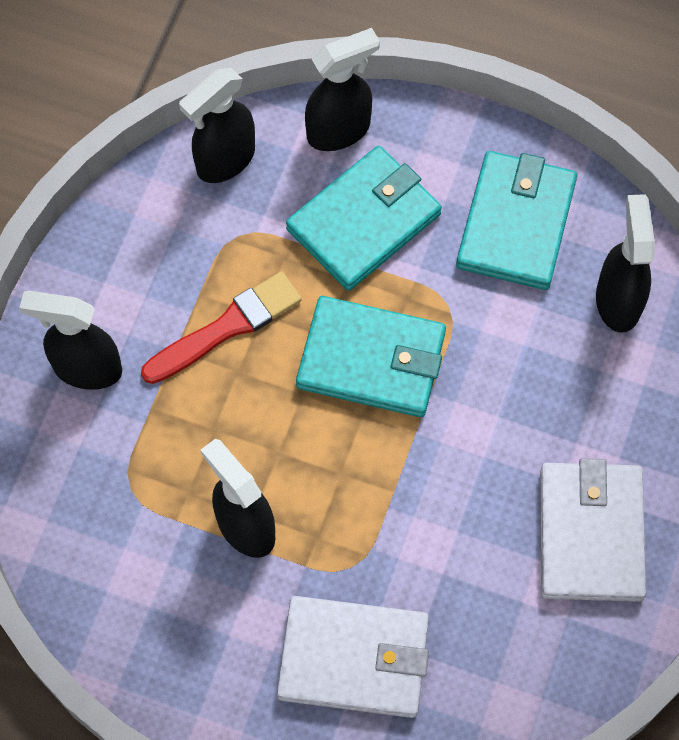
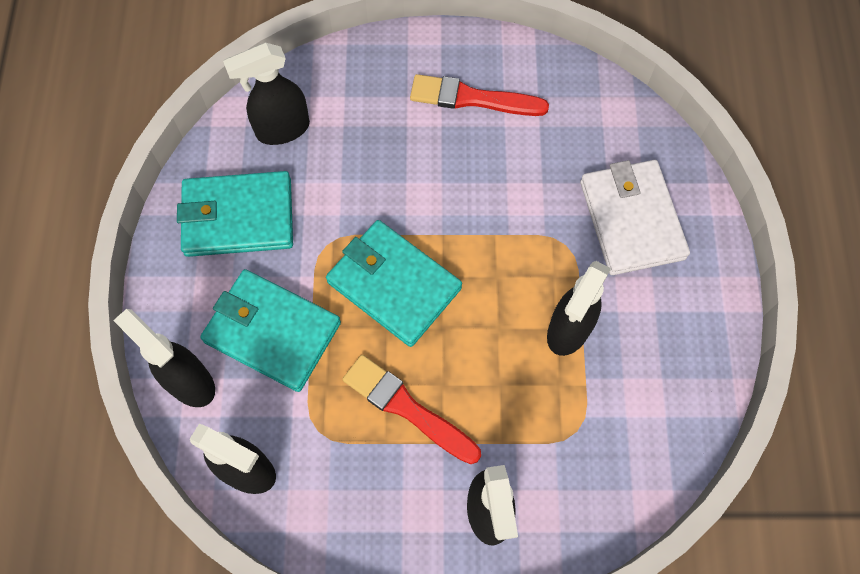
camera: 110 degrees left, 0 degrees up
turquoise wallet [296,296,446,417] -> turquoise wallet turned 45 degrees counterclockwise [326,220,462,347]
white wallet [540,458,646,602] -> red brush [410,74,549,116]

